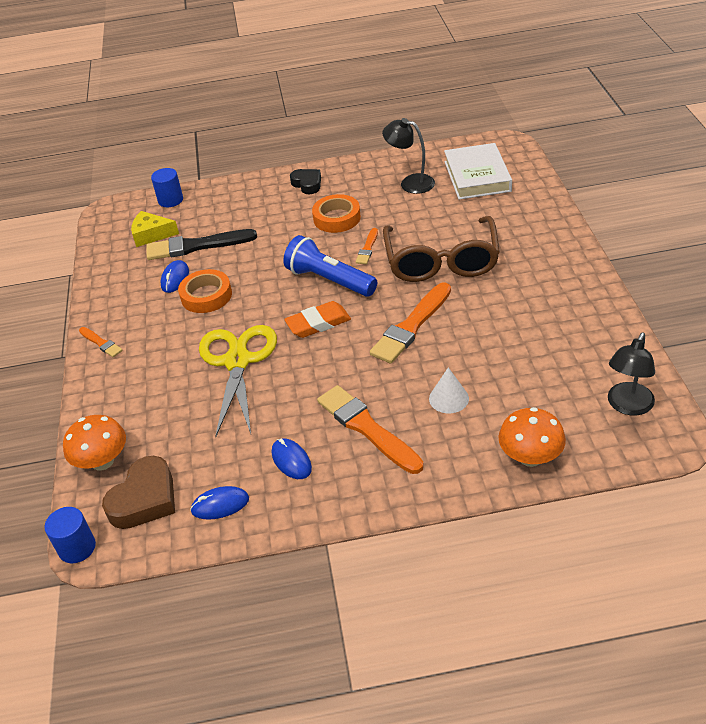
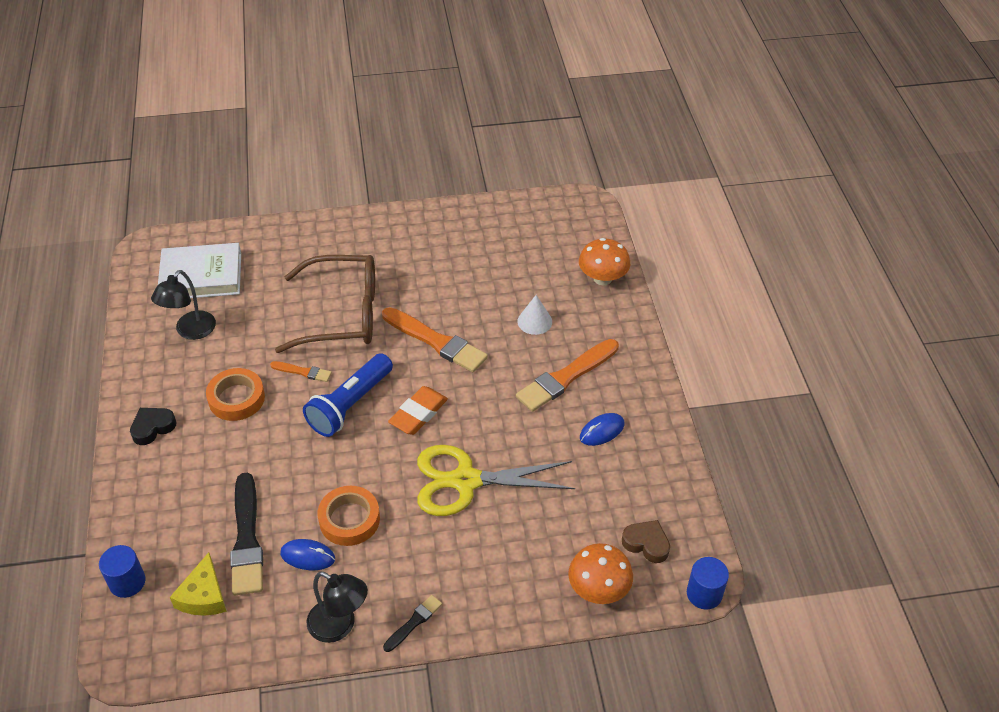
camera: 95 degrees left, 5 degrees up
orange brush [79,327,123,357] -> black brush [383,595,442,652]
brown heart [102,456,175,529] -> brown heart [622,520,670,563], size x0.64
blue mouse [190,486,249,520] -> none
orange eraser [284,301,351,338] -> orange eraser turned 60 degrees clockwise [388,386,448,435]
black lamp [608,332,655,416] -> black lamp moved to [307,572,368,643]

